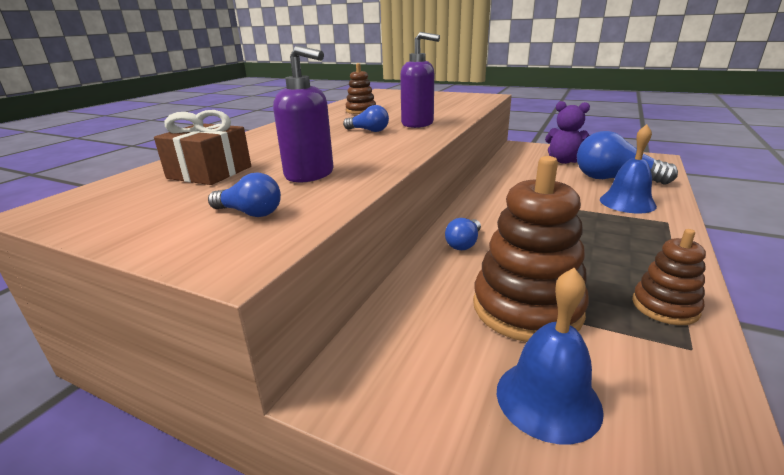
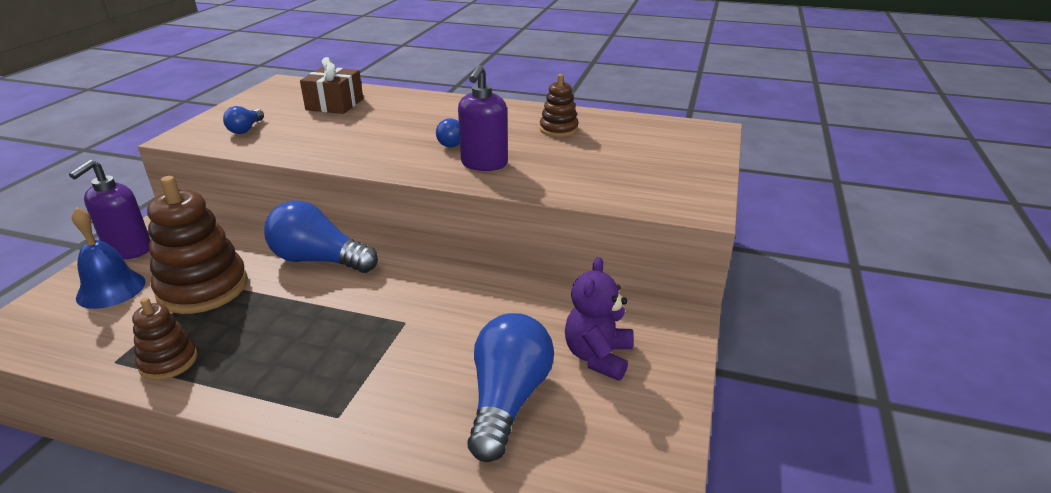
camera: 80 degrees right, 5 degrees up
purple soap dispenser [273,45,334,182] -> purple soap dispenser moved to [69,160,151,259]
blue light bulb [445,218,481,250] -> blue light bulb [264,200,378,273], size x1.99
blue bell [600,124,657,214] -> none

